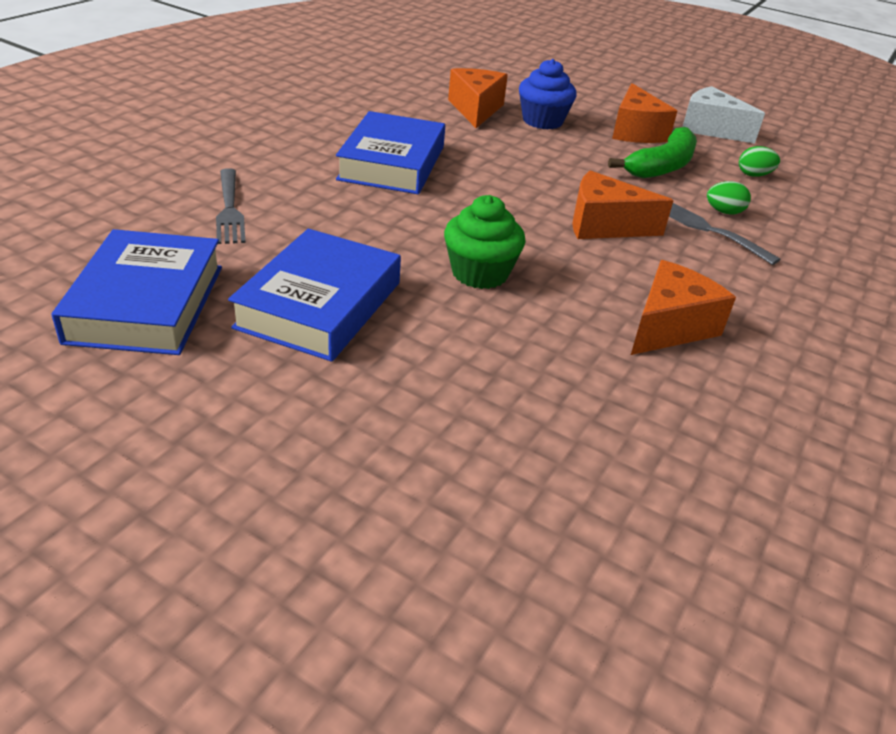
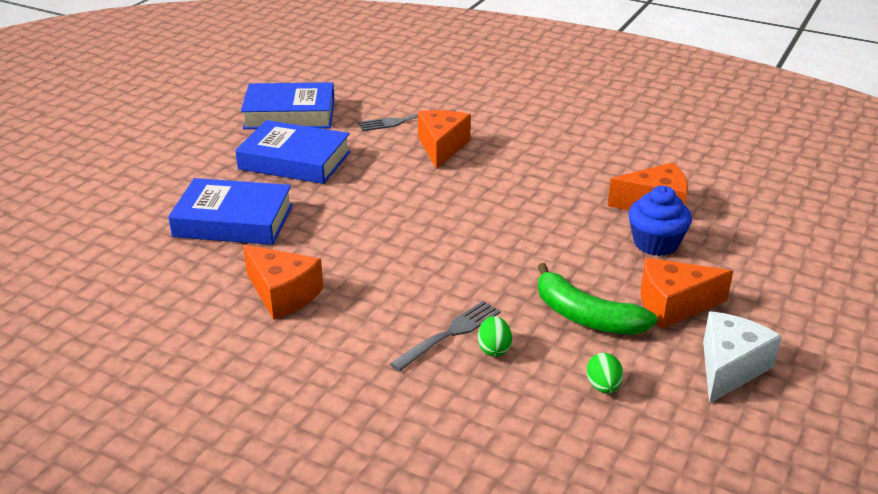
camera: 90 degrees right, 5 degrees down
blue book [336,111,445,194] -> blue book moved to [168,178,293,245]
green cupcake [444,195,526,289] -> none
orange cheese [572,170,674,239] -> orange cheese moved to [418,110,471,169]

